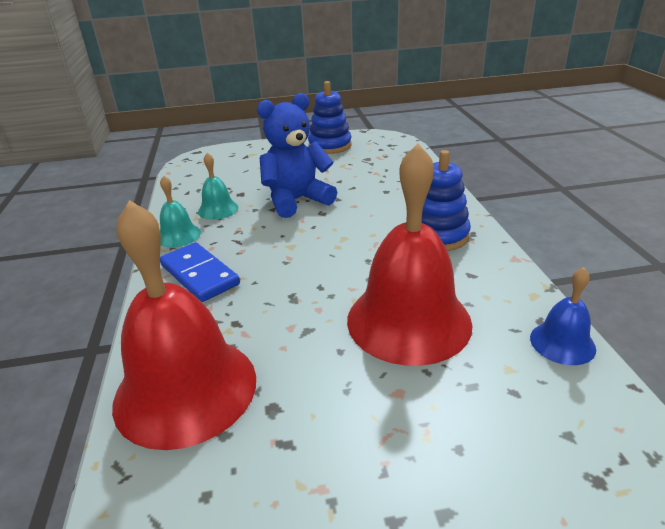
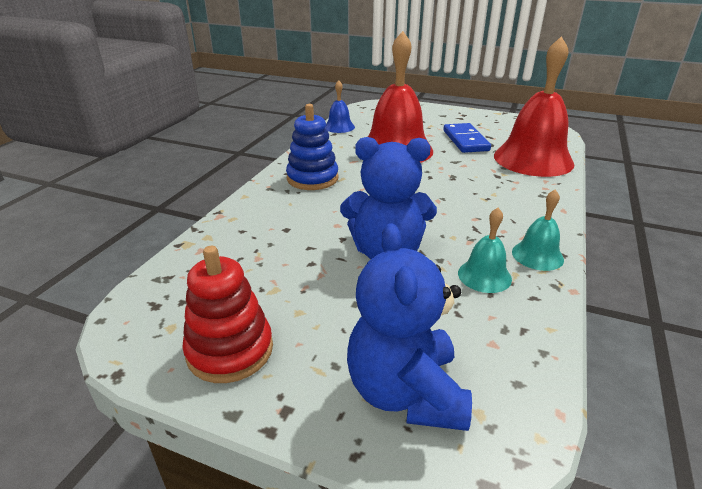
camera: 150 degrees left, 0 degrees up
blue domino [160,242,240,302] -> blue domino moved to [443,123,491,153]
blue stacking toy [308,81,352,154] -> red stacking toy [182,246,273,383]
none -> blue teddy bear [347,223,472,431]

